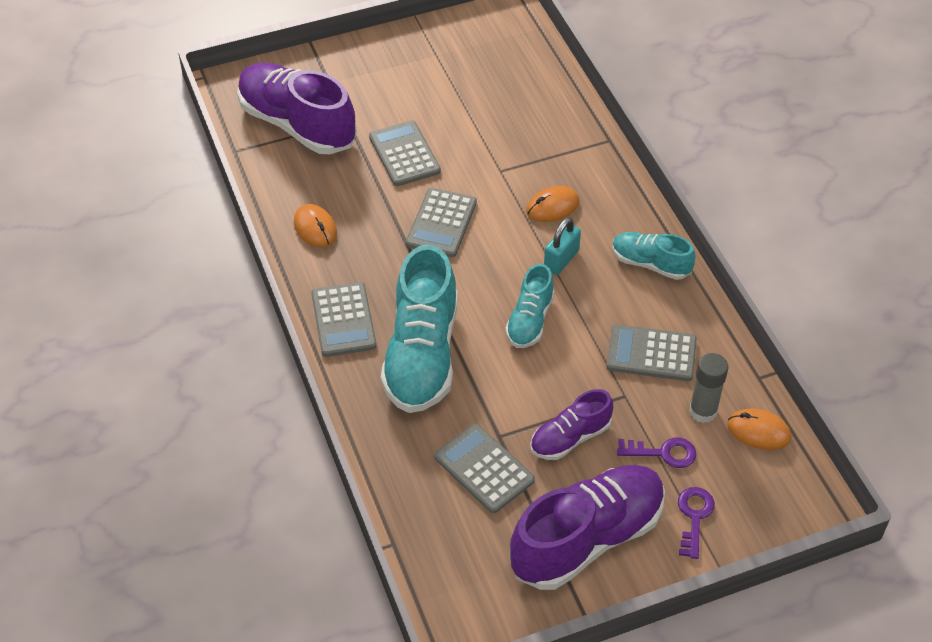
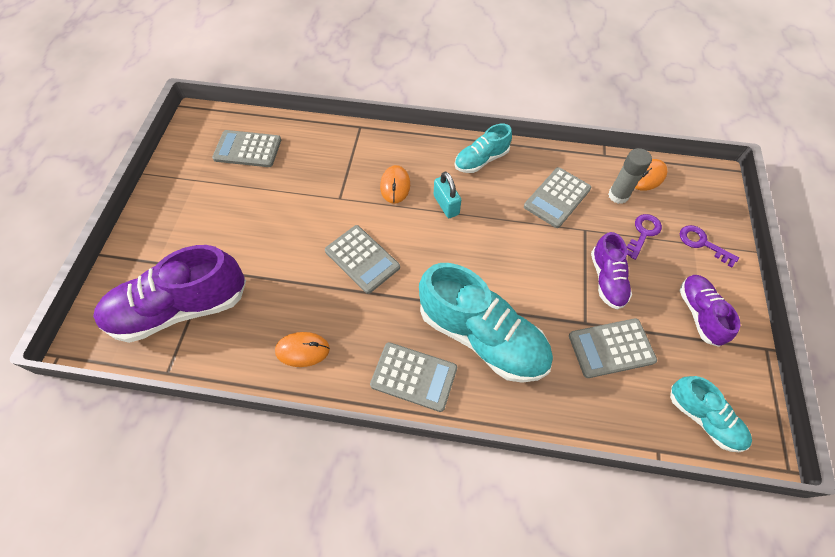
camera: 60 degrees left, 10 degrees up
grey calculator [369,120,441,186] -> grey calculator moved to [212,130,281,167]
turquoise shoe [505,264,555,348] -> turquoise shoe moved to [670,376,752,452]
purple shoe [510,465,665,590] -> purple shoe [680,275,740,347], size x0.54

